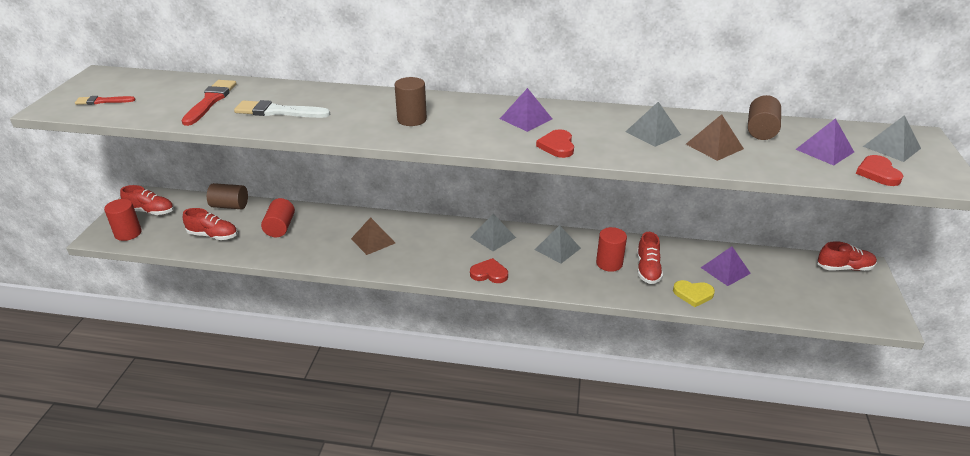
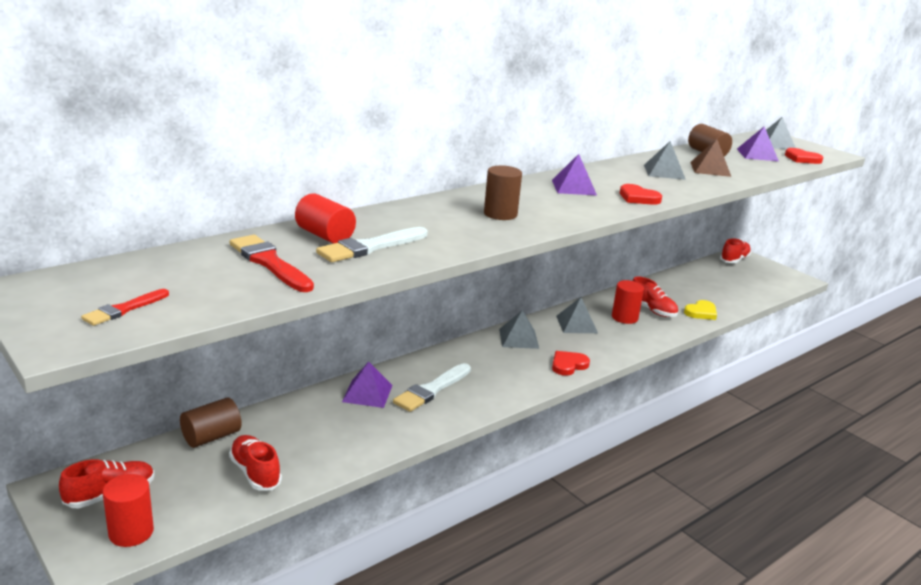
camera: 50 degrees left, 10 degrees down
red shoe [183,208,237,240] -> red shoe turned 90 degrees counterclockwise [229,435,282,491]
red cylinder [261,198,295,237] -> red cylinder moved to [295,193,356,244]
brown pyramid [351,217,395,255] -> white brush [393,363,471,412]
purple pyramid [701,246,751,286] -> purple pyramid moved to [342,362,393,408]

